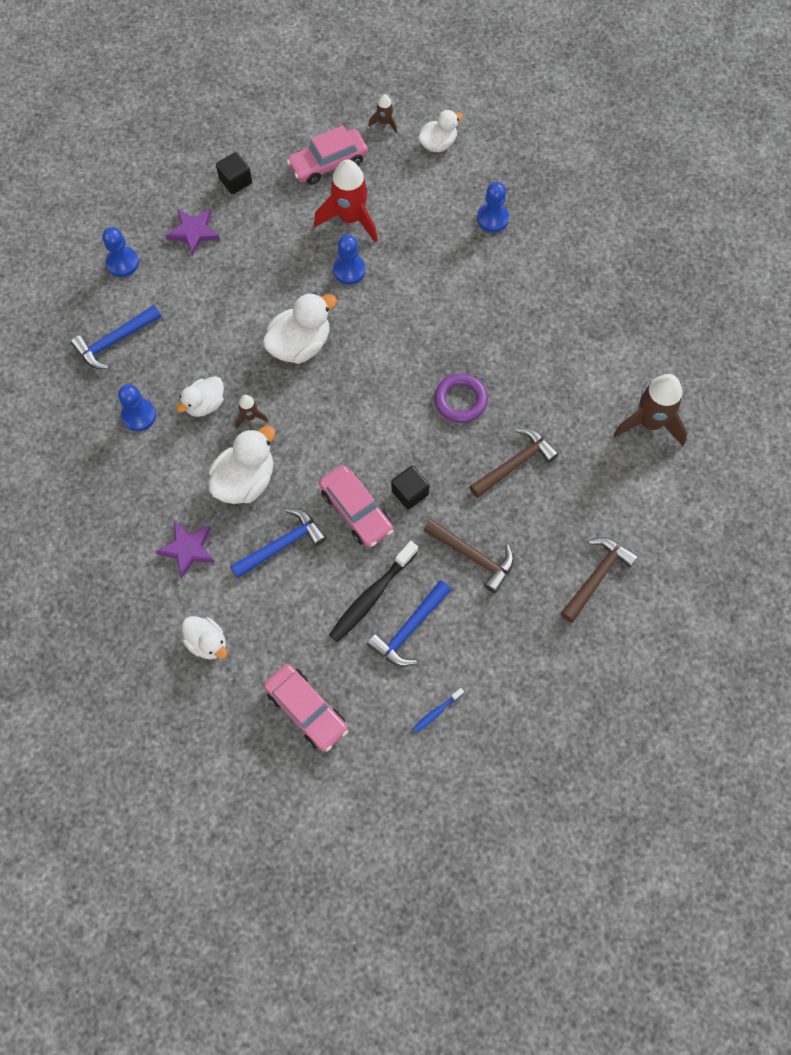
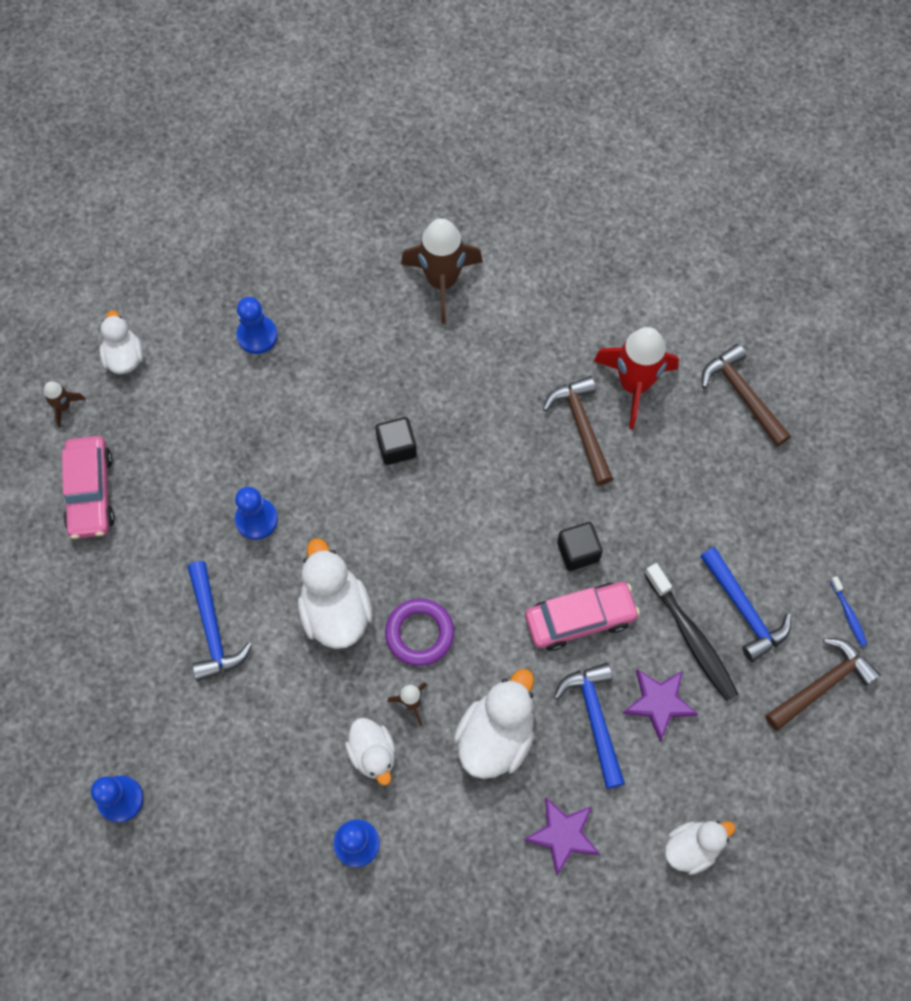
camera: 70 degrees left, 0 degrees up
blue hammer [71,305,161,369] -> blue hammer moved to [188,561,252,681]
purple star [165,209,220,256] -> purple star moved to [623,669,698,741]
white duck [208,426,275,504] -> white duck turned 60 degrees clockwise [454,669,534,779]
black cube [216,152,252,194] -> black cube moved to [376,417,417,465]
pink car [264,664,348,752] -> none
red rocket [314,159,378,242] -> red rocket moved to [594,327,679,429]
brown hammer [423,519,514,593] -> brown hammer moved to [765,638,880,731]
purple ring [434,373,488,423] -> purple ring moved to [385,598,454,666]
brown rocket [613,374,688,446] -> brown rocket moved to [401,218,483,324]

